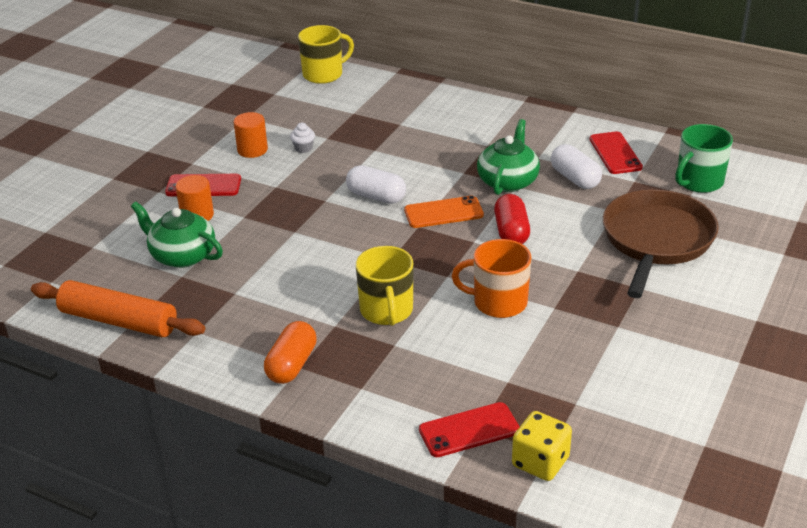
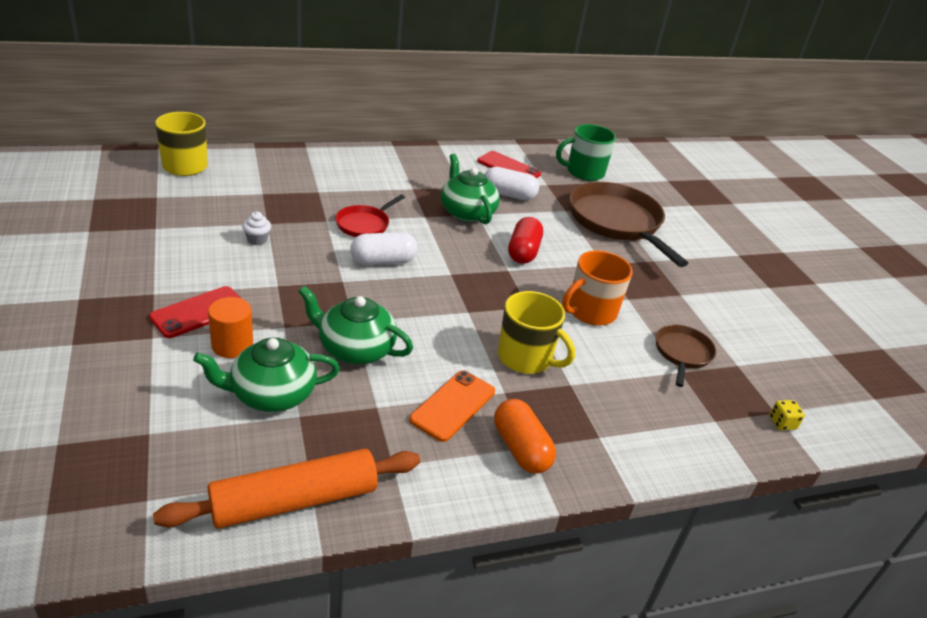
camera: 50 degrees left, 0 degrees up
orange cylinder [234,112,268,158] -> none
orange phone [404,195,484,228] -> orange phone moved to [409,370,495,442]
red phone [419,402,520,457] -> none
red capsule [494,194,530,244] -> red capsule turned 60 degrees clockwise [508,217,543,264]
yellow dice [512,411,572,481] -> yellow dice [769,400,805,430], size x0.53
green mug [675,124,733,193] -> green mug turned 75 degrees clockwise [556,124,616,181]
none -> green teapot [298,286,413,364]
none -> red pan [336,195,405,237]
none -> brown pan [656,325,716,387]

